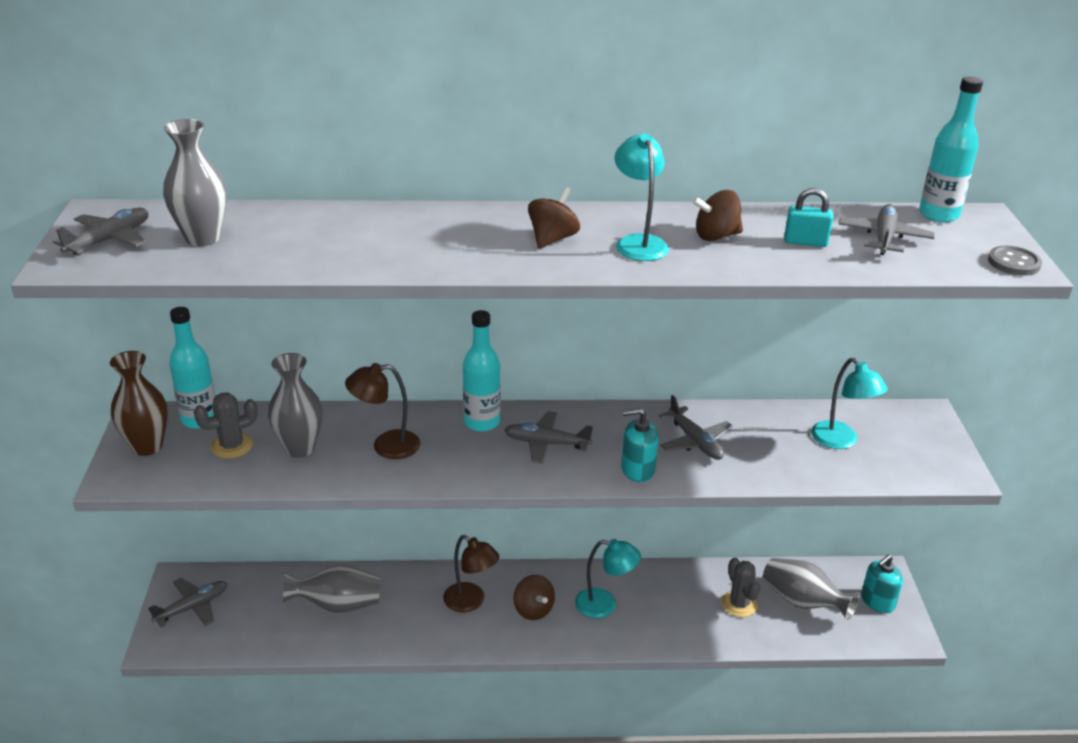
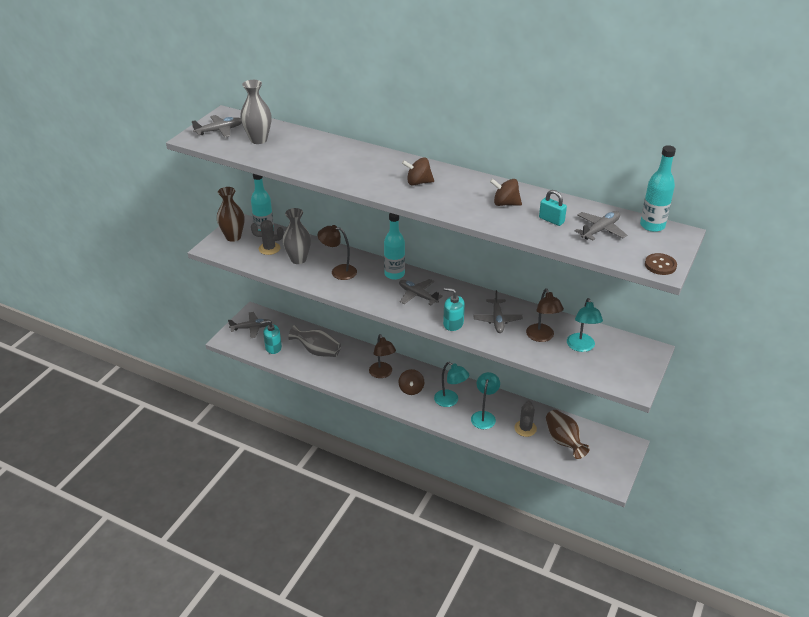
camera: 30 degrees right, 5 degrees up
brown spinning top [528,187,580,249] -> brown spinning top turned 150 degrees counterclockwise [402,157,434,186]
turquoise lamp [615,133,669,261] -> turquoise lamp moved to [471,372,500,429]
grey vase [763,558,860,620] -> brown vase [546,410,590,459]
turquoise soap dispenser [861,554,903,613] -> turquoise soap dispenser moved to [260,320,282,354]
grey button [988,246,1042,276] -> brown button [645,253,677,275]
none -> brown lamp [526,288,564,342]

